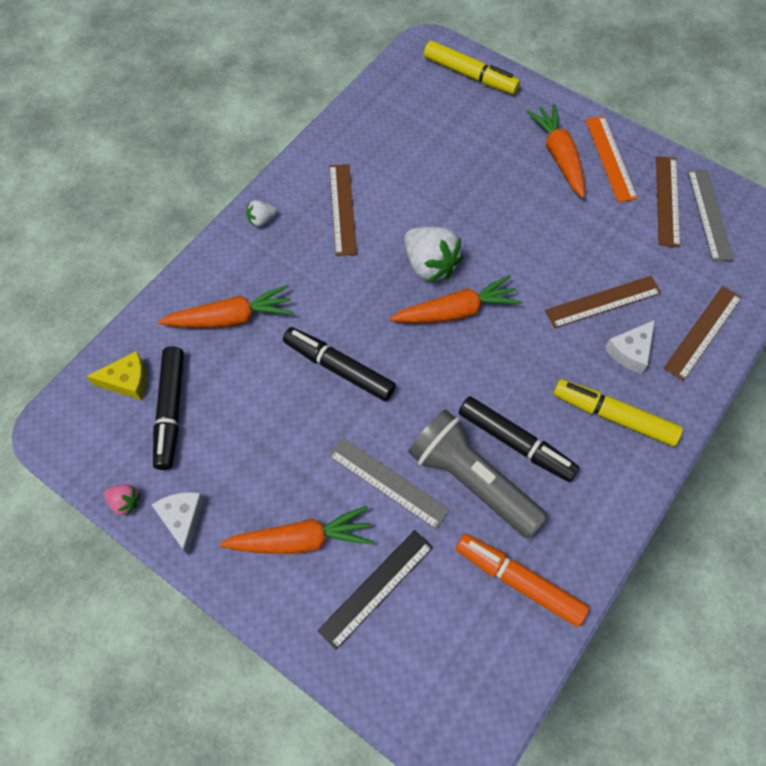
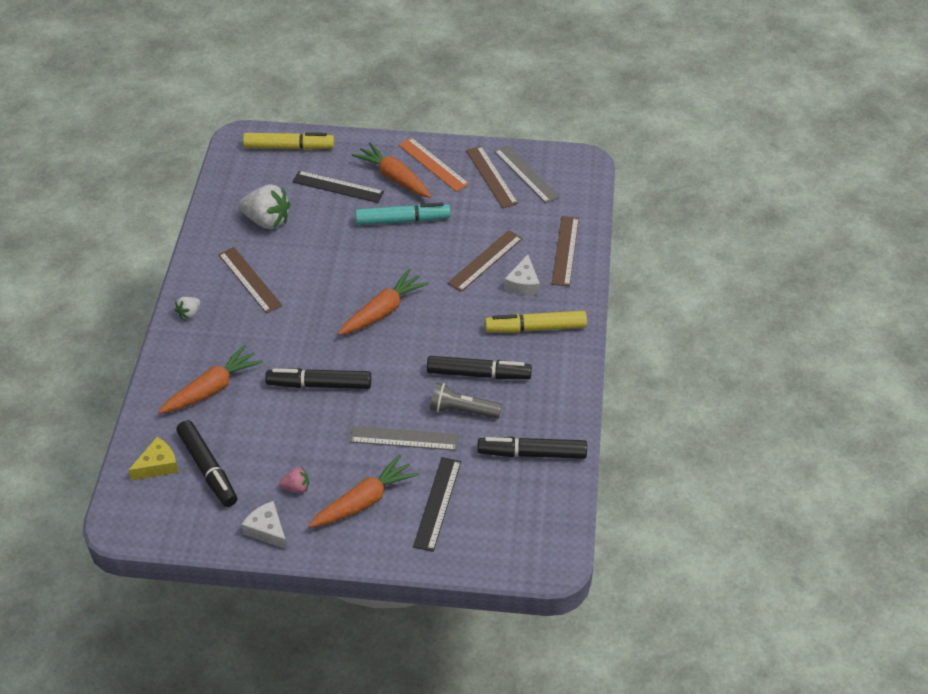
camera: 30 degrees left, 15 degrees down
pink strawberry [104,484,140,516] -> pink strawberry moved to [279,468,309,493]
white strawberry [404,227,463,283] -> white strawberry moved to [239,185,290,229]
grey flashlight [408,409,548,539] -> grey flashlight [430,383,502,419], size x0.61
orange marker [456,534,589,627] -> black marker [477,437,587,459]
none -> black ruler [292,171,384,203]
none -> turquoise marker [355,202,451,225]

